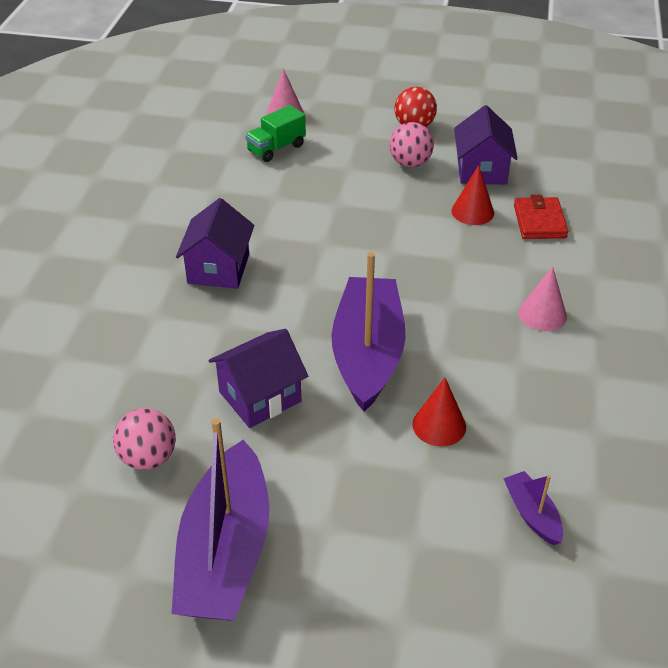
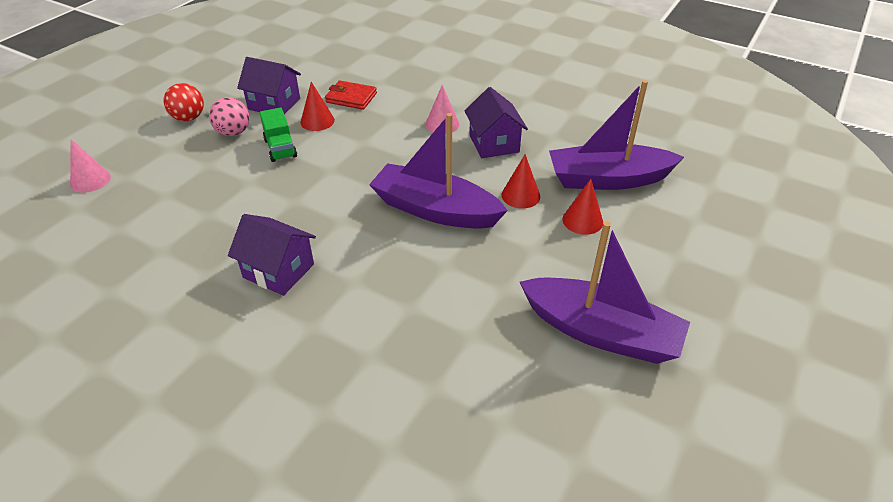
camera: 70 degrees left, 0 degrees up
pink ball [113,408,176,470] -> none
purple house [208,329,308,428] -> purple house moved to [464,87,528,158]
green truck [245,105,306,162] -> green truck moved to [260,108,297,162]
purple boat [503,471,563,545] -> purple boat [549,80,684,190], size x2.28
none -> red cone [562,179,603,235]

